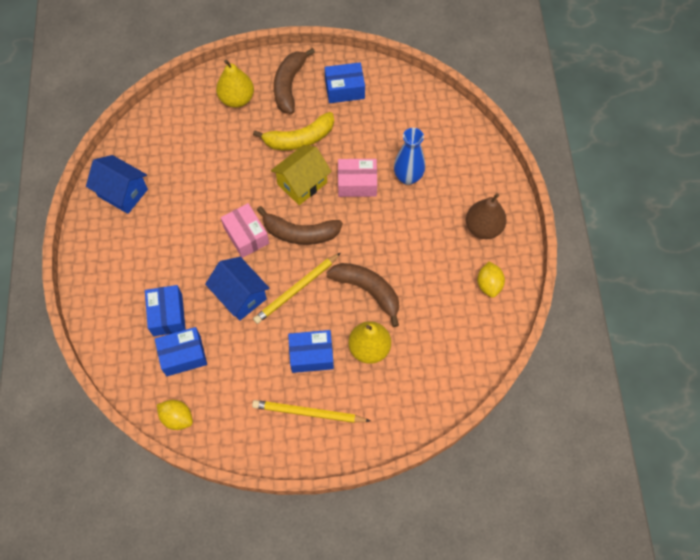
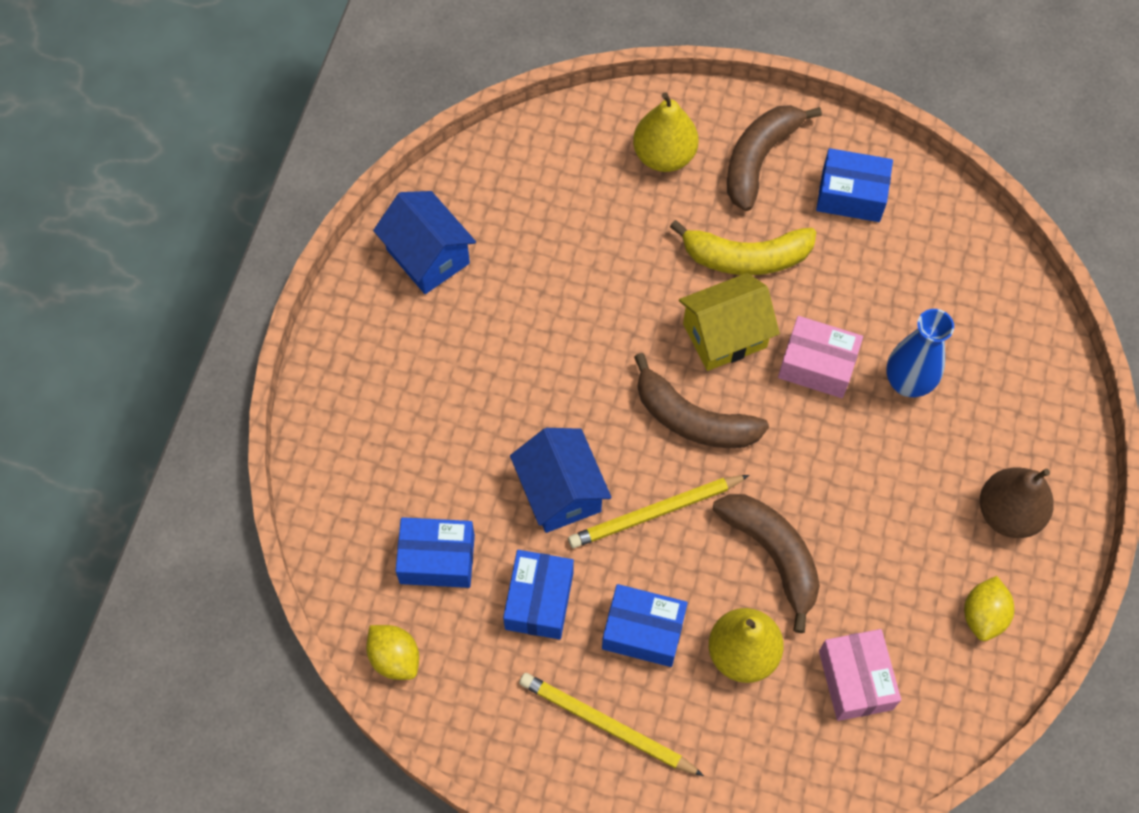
camera: 20 degrees right, 0 degrees up
blue box [145,285,186,336] -> blue box moved to [503,550,574,640]
pink box [221,203,269,258] -> pink box moved to [819,629,901,721]

